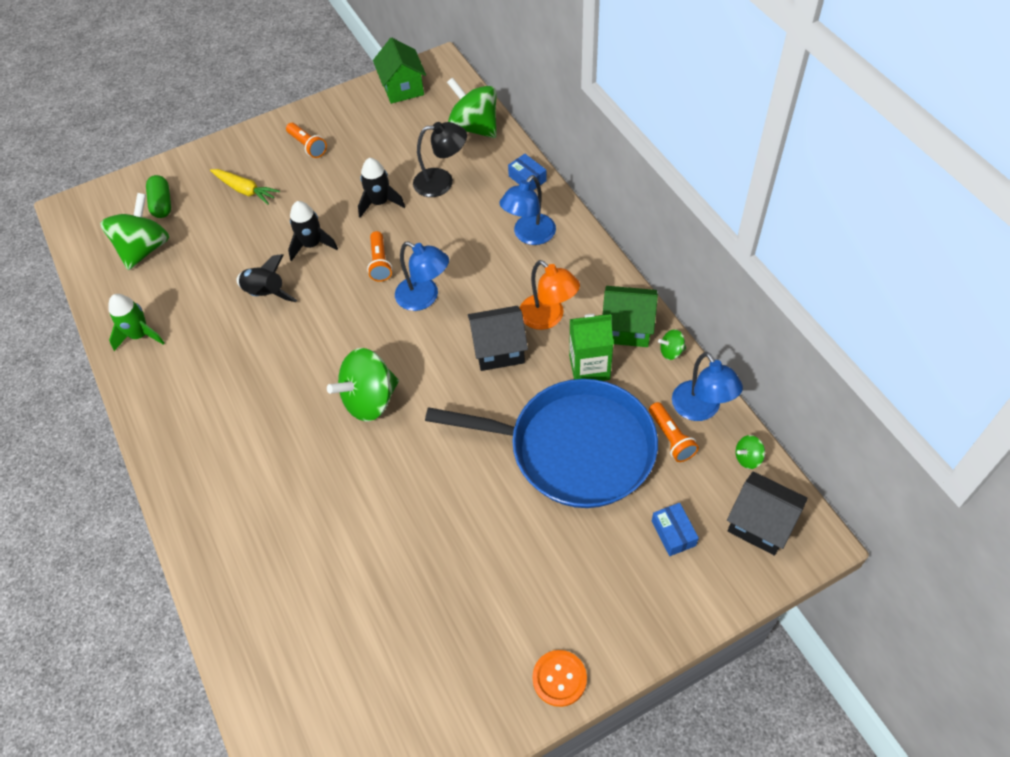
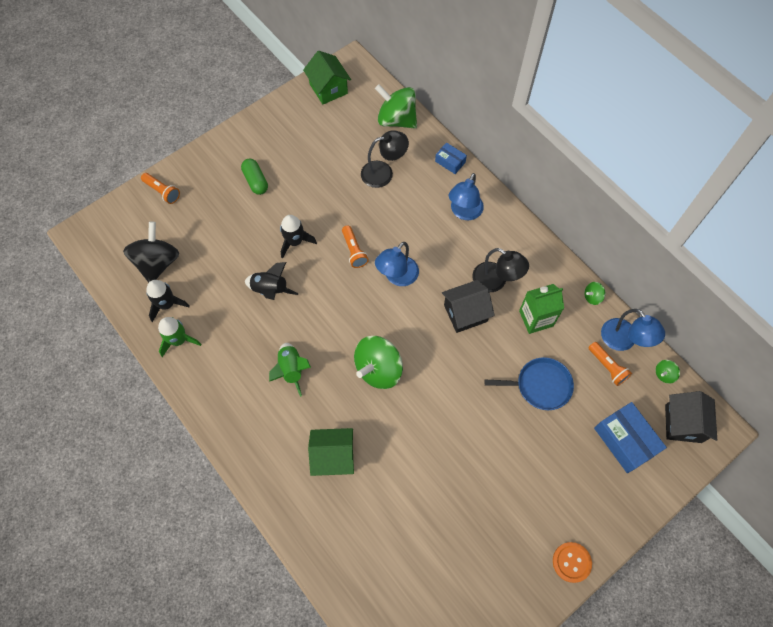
camera: 15 degrees left, 10 degrees up
green spinning top [100,193,169,270] -> black spinning top [123,221,179,283]
green capsule [146,175,171,218] -> green capsule moved to [241,159,268,195]
yellow carrot [210,169,280,205] -> none
orange flashlight [286,123,327,158] -> orange flashlight moved to [141,173,180,204]
black rocket [358,158,405,218] -> black rocket moved to [146,280,190,322]
blue lamp [395,241,449,311] -> blue lamp turned 105 degrees clockwise [375,242,419,286]
blue pan [425,379,658,508] -> blue pan [484,357,574,410], size x0.52
orange lamp [520,260,580,330] -> black lamp [472,248,529,292]
green house [602,286,658,347] -> green house moved to [308,428,354,476]
blue box [652,503,699,556] -> blue box [594,402,667,473], size x1.82
black house [727,471,808,556] -> black house turned 75 degrees clockwise [665,391,717,443]
none -> green rocket [269,343,311,397]

